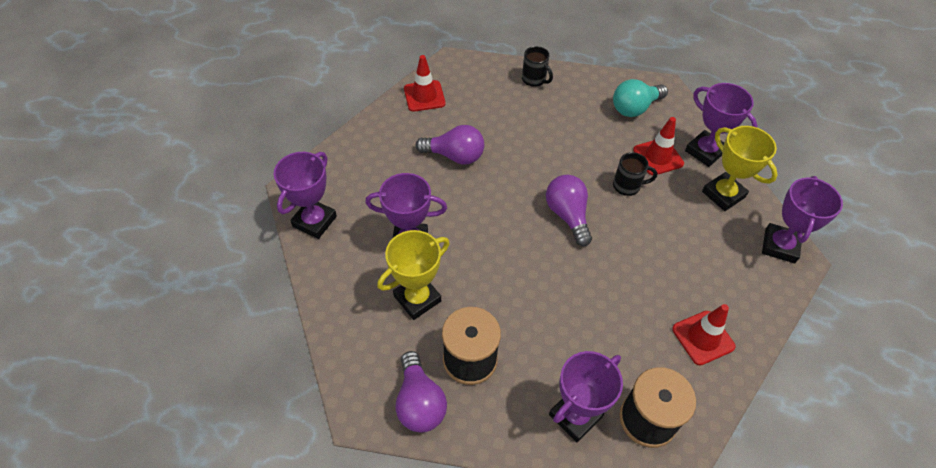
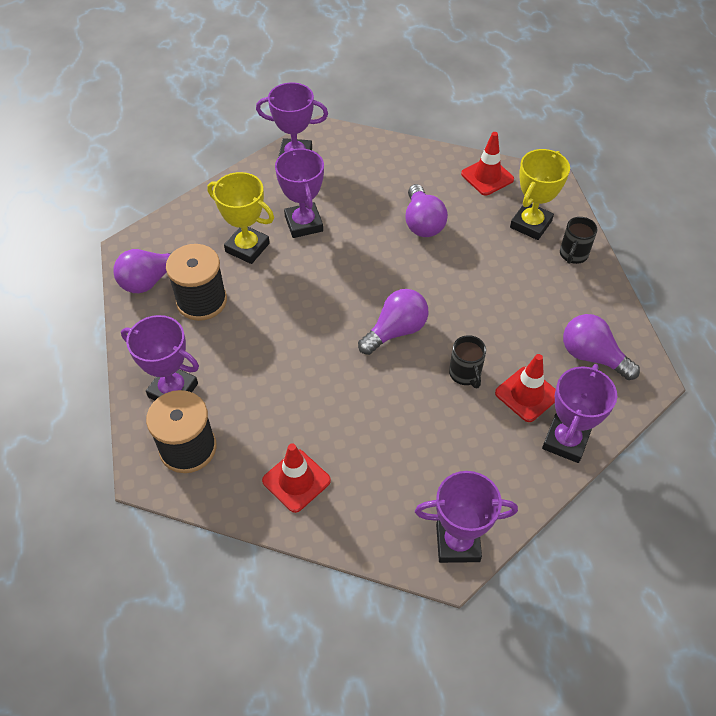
camera: 70 degrees right, 0 degrees up
turquoise light bulb [613,79,668,117] -> purple light bulb [563,314,640,380]
yellow trophy [702,126,778,211] -> yellow trophy moved to [510,149,570,240]

